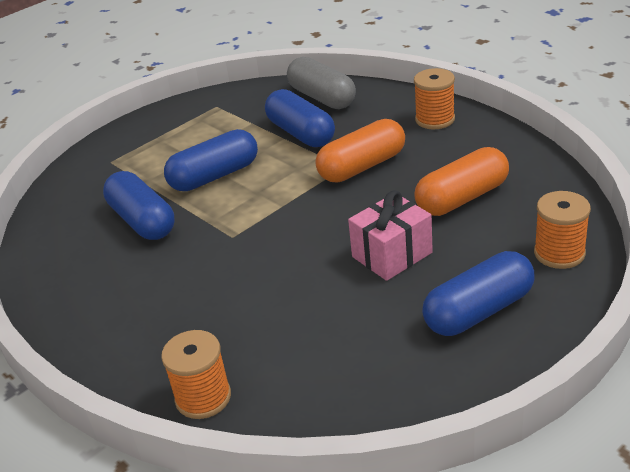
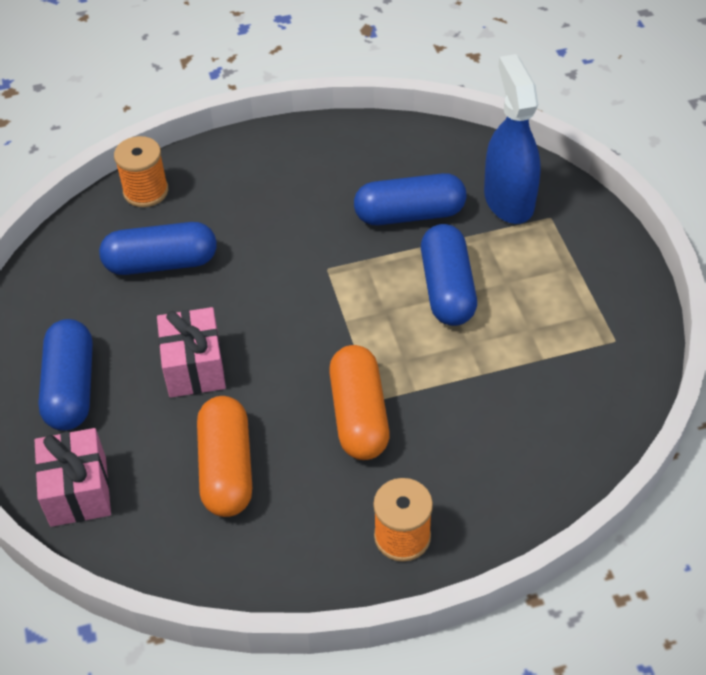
camera: 115 degrees right, 15 degrees up
blue capsule [265,89,335,147] -> blue capsule moved to [99,222,217,275]
grey capsule [287,57,356,109] -> none
orange spool [534,191,591,269] -> pink gift [35,428,111,527]
none -> blue spray bottle [484,54,541,224]

